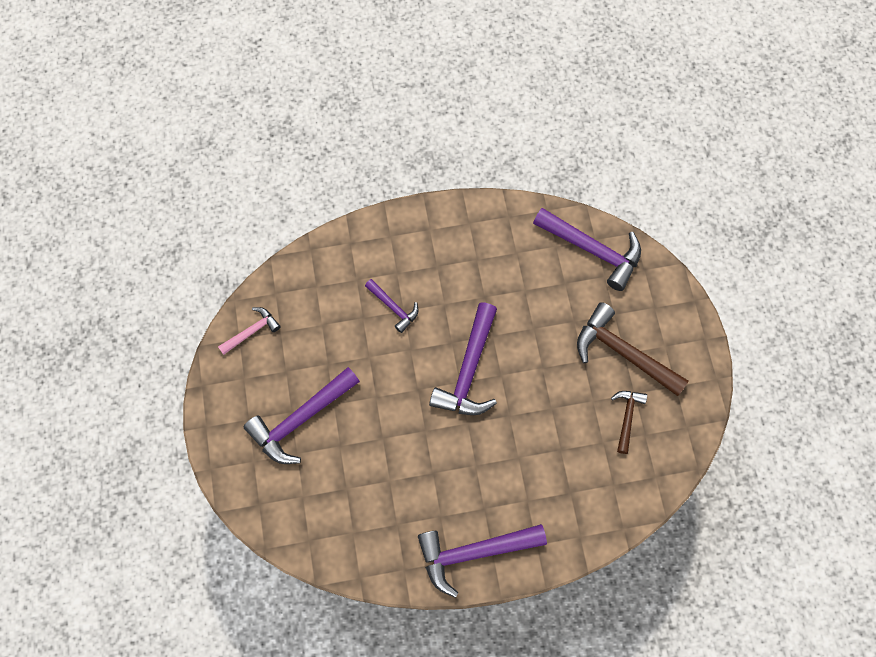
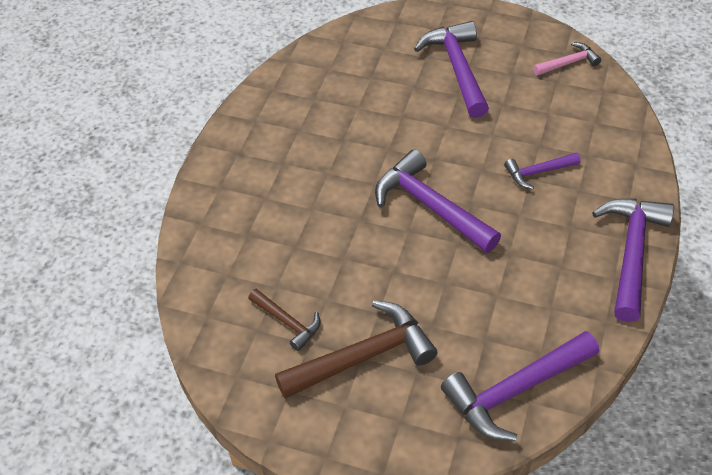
camera: 120 degrees right, 20 degrees down
pink hammer [218,307,281,355] -> pink hammer turned 105 degrees counterclockwise [533,42,601,76]
purple hammer [418,524,547,598] -> purple hammer moved to [592,199,674,322]

